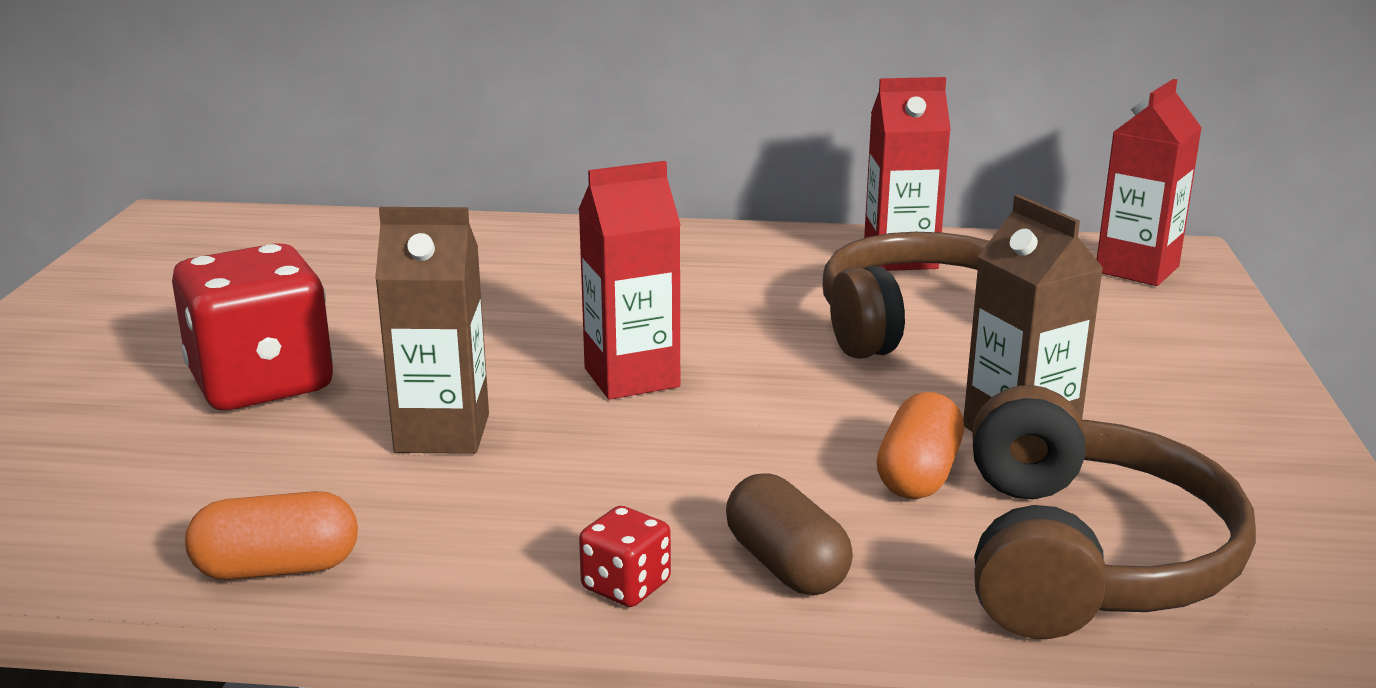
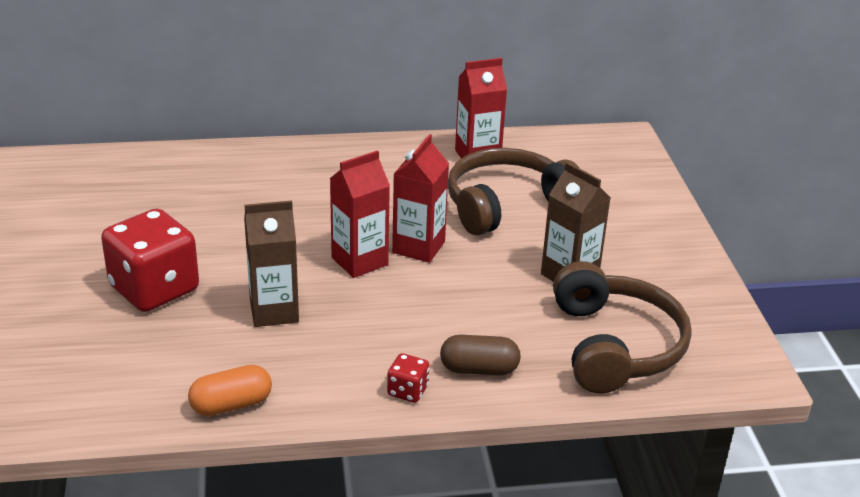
camera: 15 degrees left, 10 degrees up
brown capsule [726,473,853,595] -> brown capsule turned 45 degrees counterclockwise [440,335,521,375]
orange capsule [877,392,964,499] -> none
red carton [1097,79,1202,286] -> red carton moved to [392,134,449,263]

